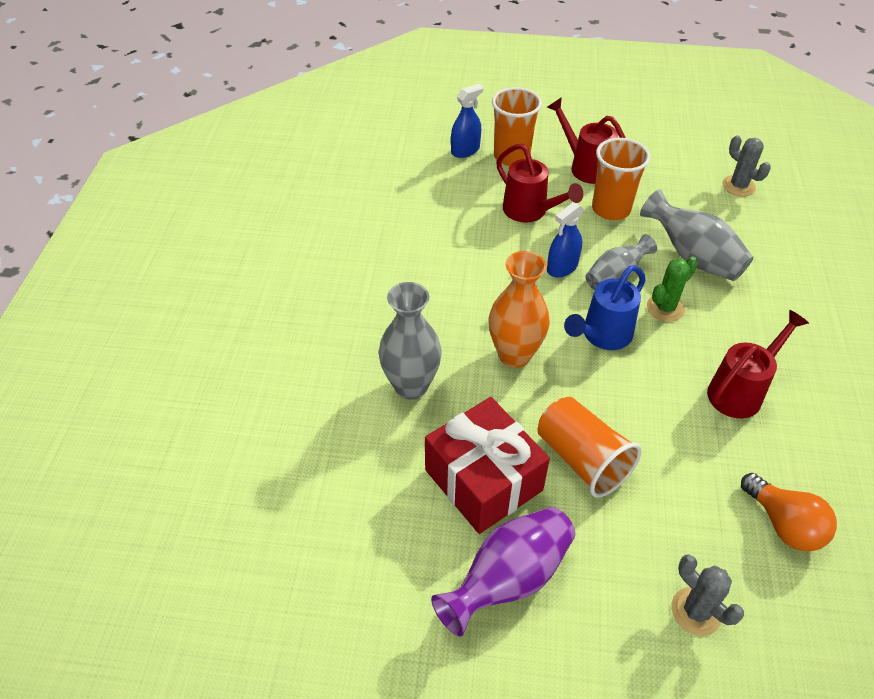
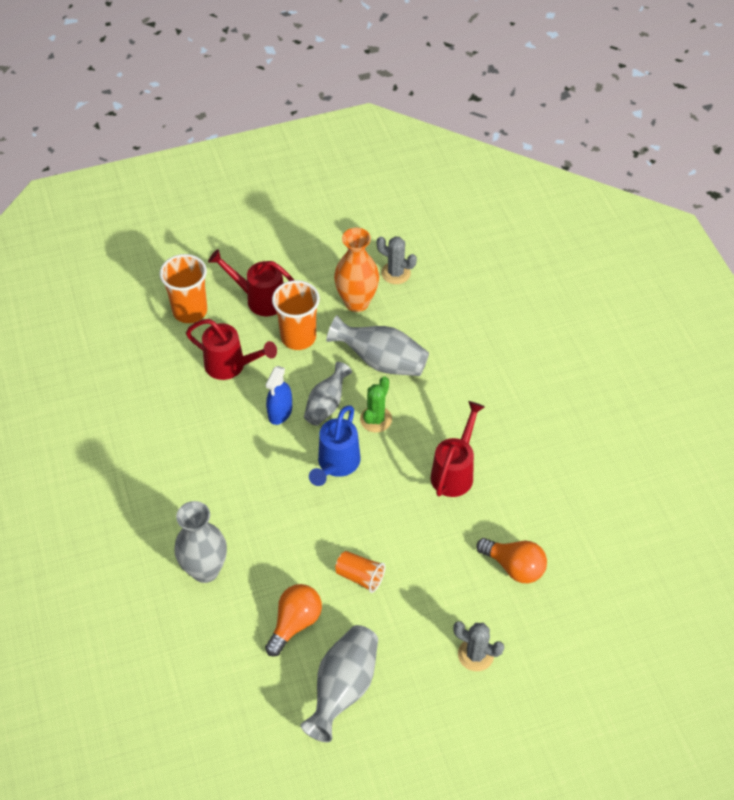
camera: 25 degrees left, 5 degrees up
red gift [425,397,550,534] -> orange light bulb [265,584,322,657]
purple vase [431,507,575,637] -> grey vase [301,625,378,742]
blue spray bottle [451,84,483,158] -> none
orange vase [489,251,550,368] -> orange vase moved to [334,228,379,312]
orange cup [538,397,642,498] -> orange cup [335,551,385,593], size x0.61

